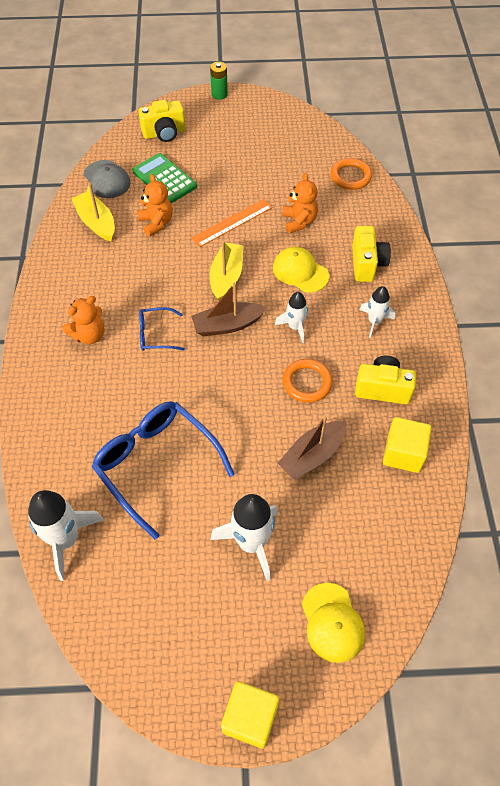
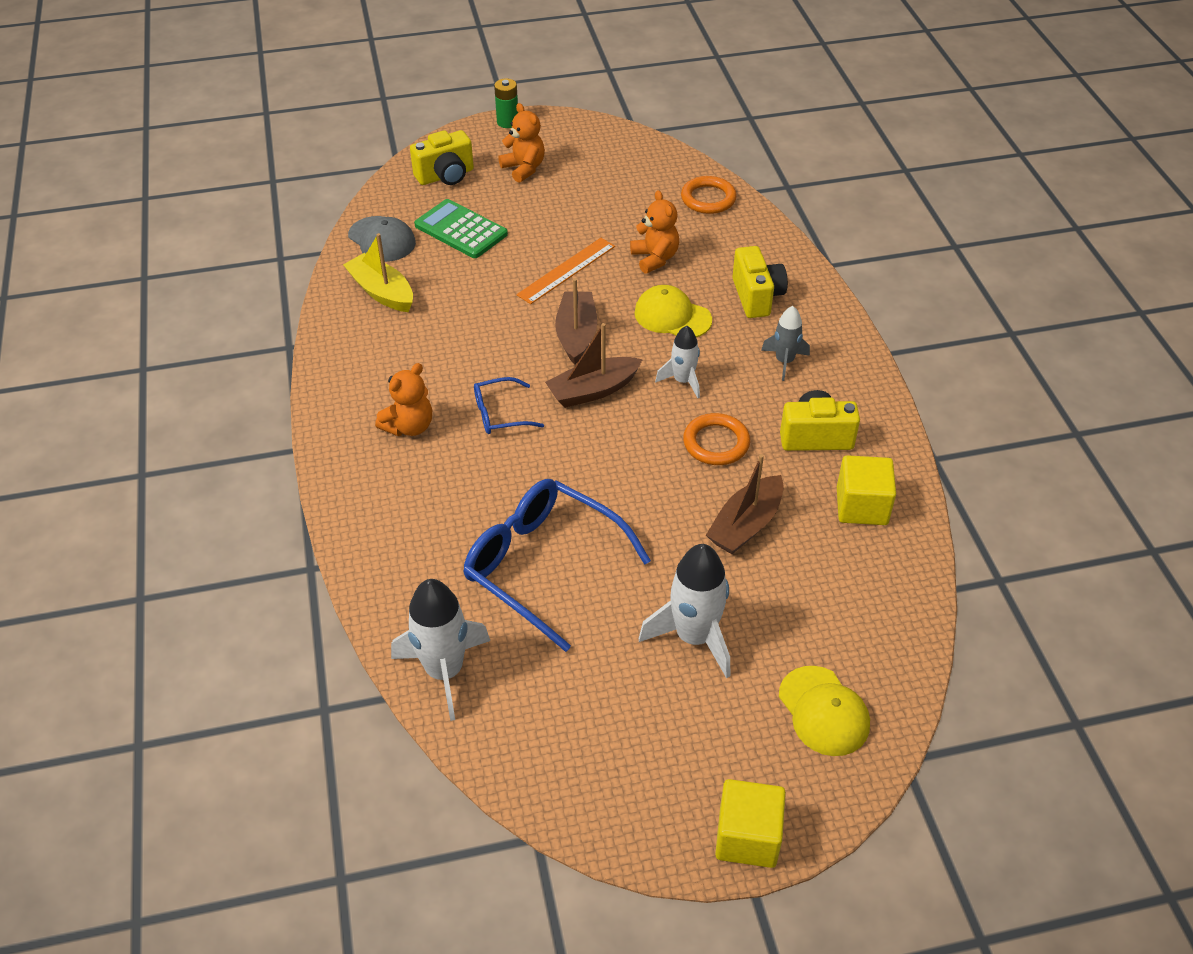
camera: 10 degrees left, 10 degrees down
orange teddy bear [137,174,173,237] -> orange teddy bear moved to [498,103,545,183]
yellow boat [210,241,244,301] -> brown boat [555,278,597,365]
white rocket [360,286,395,338] -> grey rocket [761,306,810,381]

